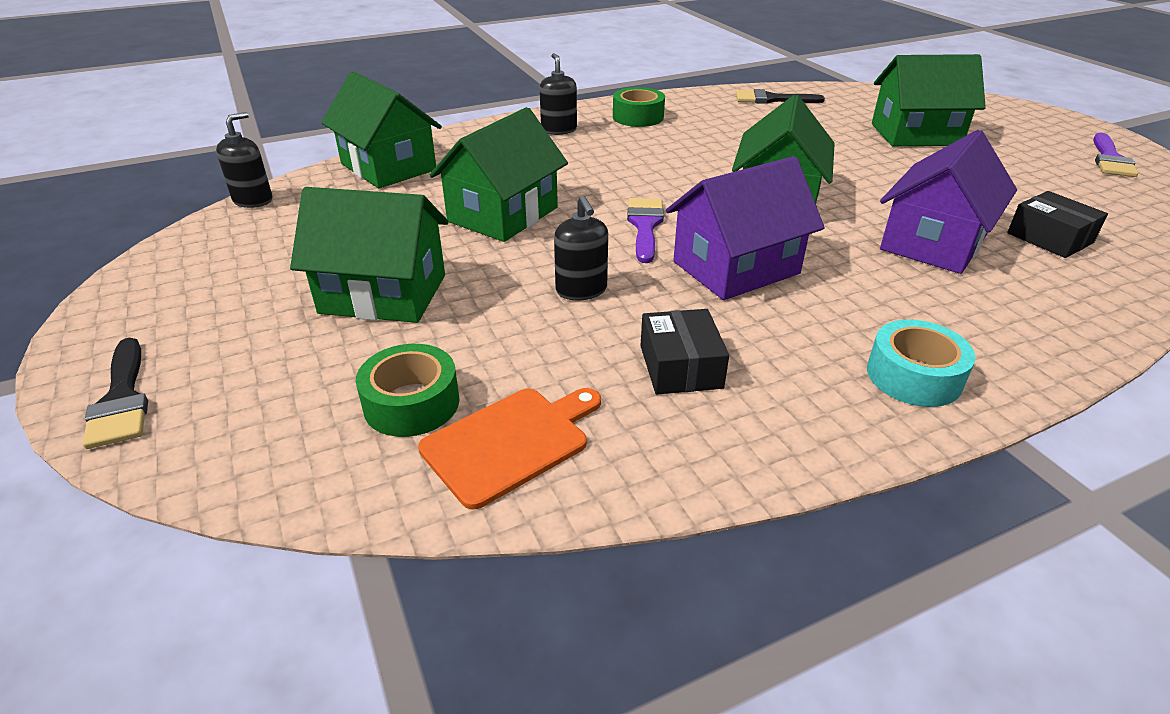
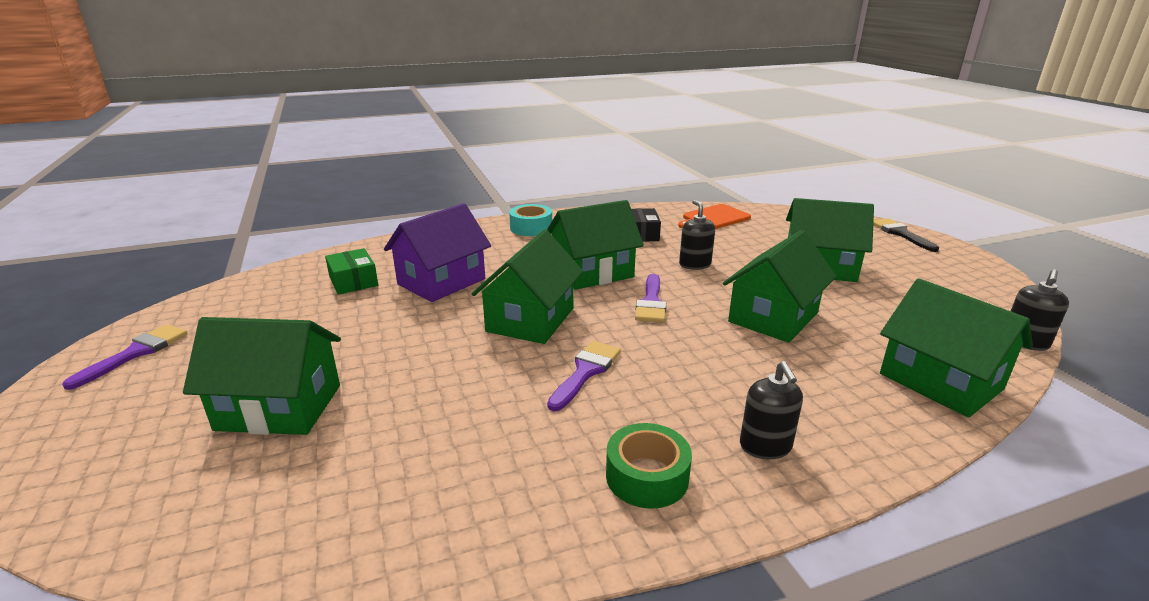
camera: 175 degrees left, 10 degrees down
green tape [356,344,459,437] -> none
purple house [666,156,825,300] -> green house [547,200,644,290]
black brush [736,89,825,104] -> none
black box [1007,191,1108,258] -> green box [325,248,378,295]
none -> purple brush [547,341,621,411]

